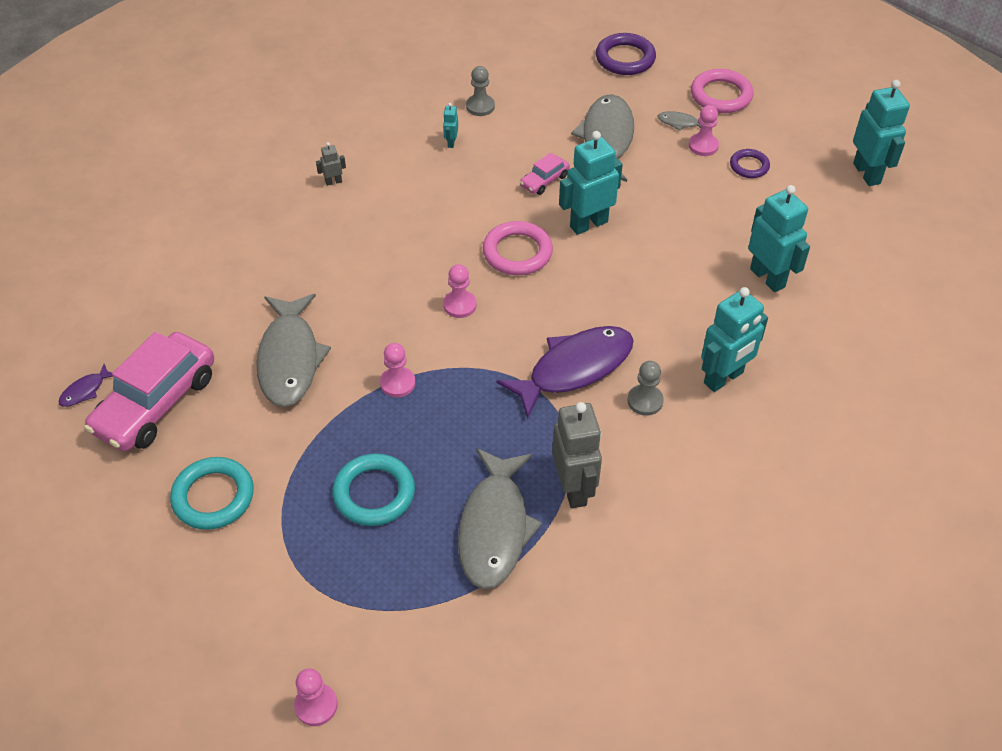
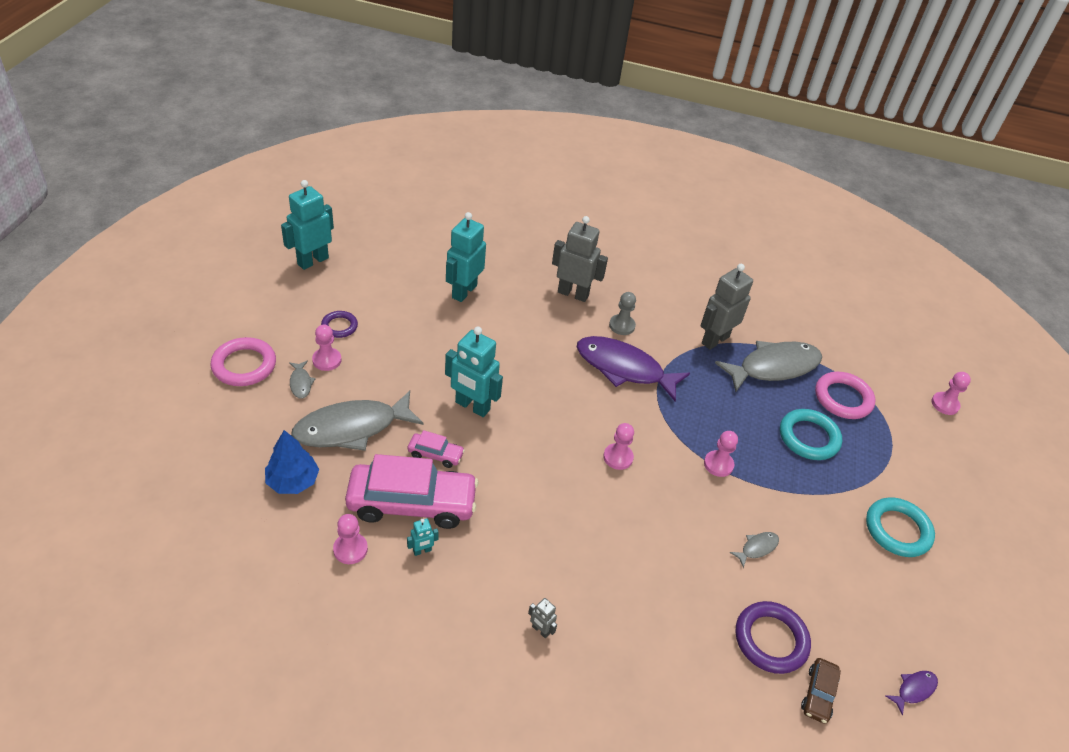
camera: 125 degrees left, 5 degrees down
purple fish [59,364,113,407] -> purple fish turned 45 degrees counterclockwise [885,671,938,715]
pink car [84,332,214,452] -> pink car moved to [345,454,479,529]
grey fish [257,294,331,407] -> grey fish [730,532,779,568], size x0.42
grey pawn [466,66,495,116] -> pink pawn [333,514,368,564]
pink ring [483,221,553,275] -> pink ring moved to [815,372,876,419]
purple ring [596,33,656,75] -> purple ring moved to [736,601,811,674]
turquoise robot [701,287,768,392] -> grey robot [552,216,608,302]
none -> blue tree [265,430,319,494]
none -> brown car [801,658,841,724]

